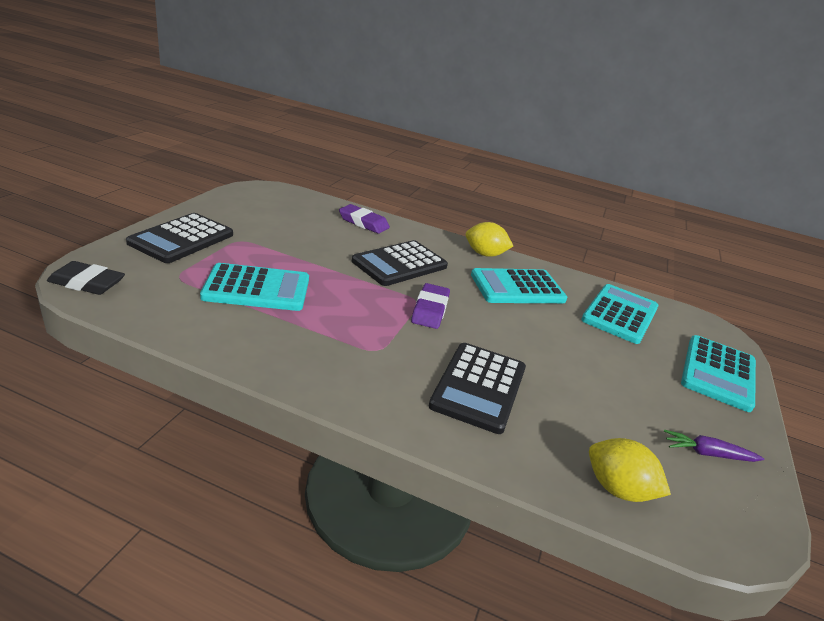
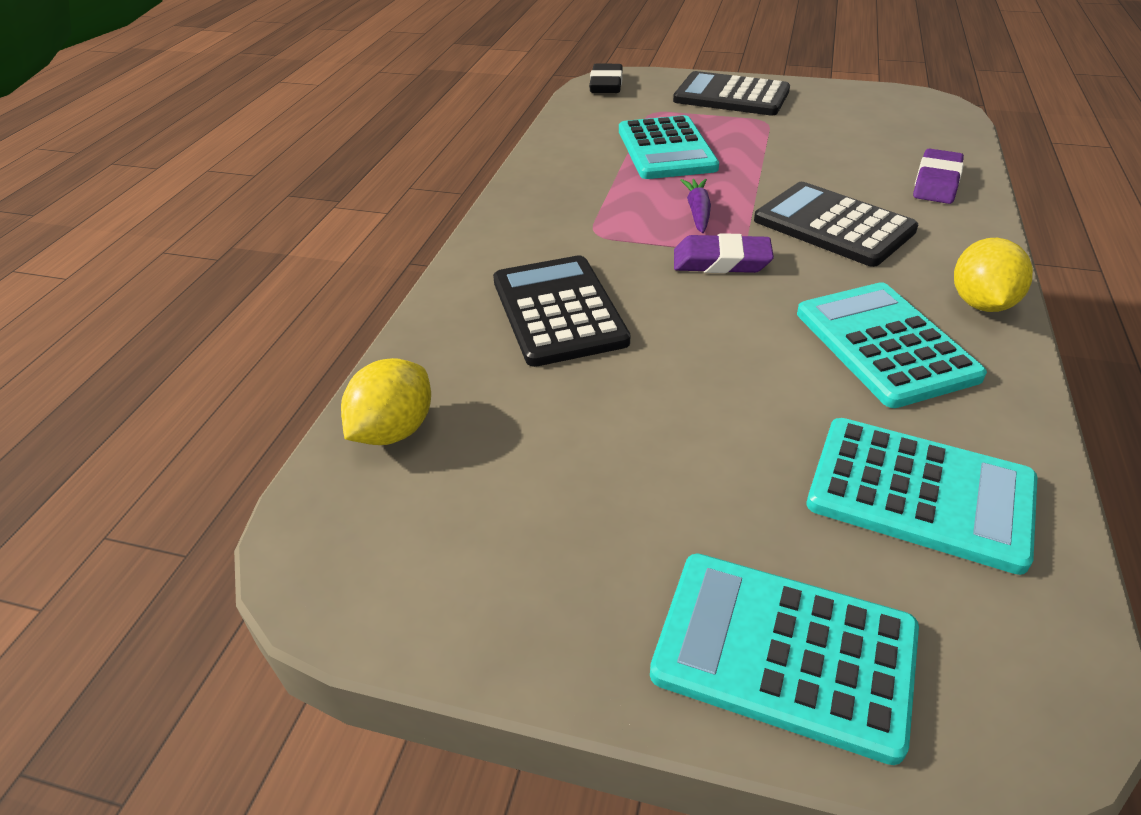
camera: 90 degrees right, 10 degrees up
black calculator [429,343,526,434] -> black calculator turned 60 degrees clockwise [493,255,630,367]
purple carrot [664,430,764,462] -> purple carrot moved to [681,179,711,233]

